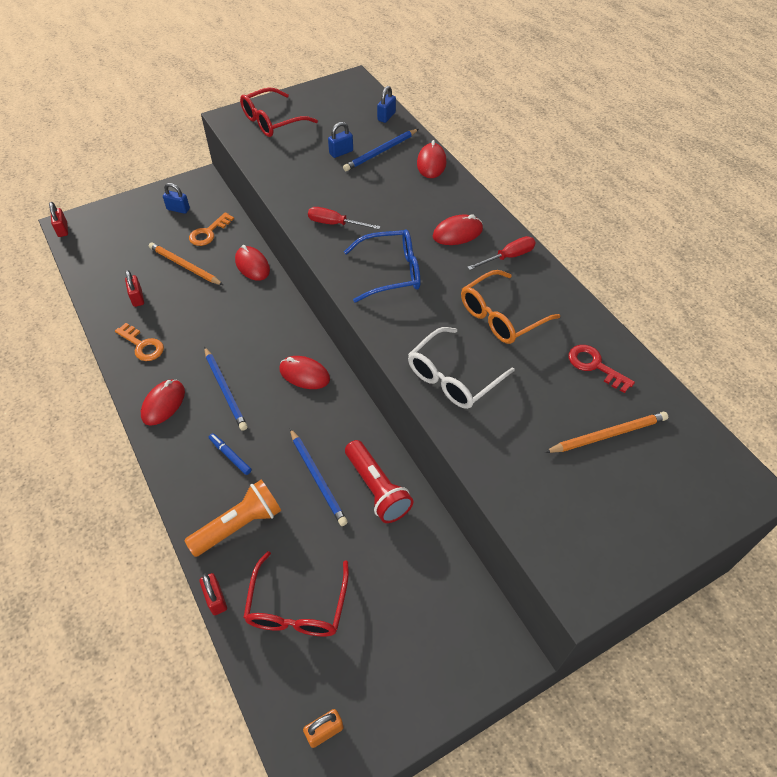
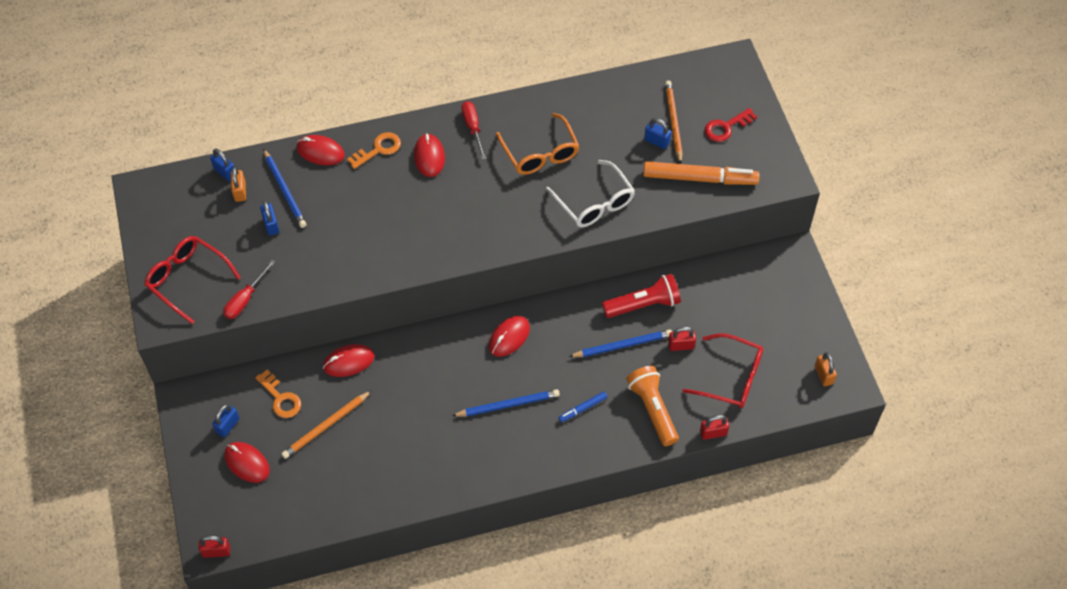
camera: 75 degrees left, 5 degrees up
orange key [115,323,164,361] -> orange key moved to [347,132,401,169]
red padlock [125,270,144,307] -> red padlock moved to [668,327,696,351]
red mouse [141,380,185,426] -> red mouse moved to [224,442,270,483]
red glasses [240,87,318,137] -> red glasses turned 150 degrees clockwise [144,236,241,324]
red screwdriver [308,207,381,230] -> red screwdriver moved to [223,260,275,319]
blue glasses [344,229,420,303] -> none
red key [569,345,635,393] -> red key moved to [705,108,757,142]
none -> orange padlock [231,166,246,202]
none -> orange marker [643,161,760,185]
none -> blue padlock [644,118,671,149]

